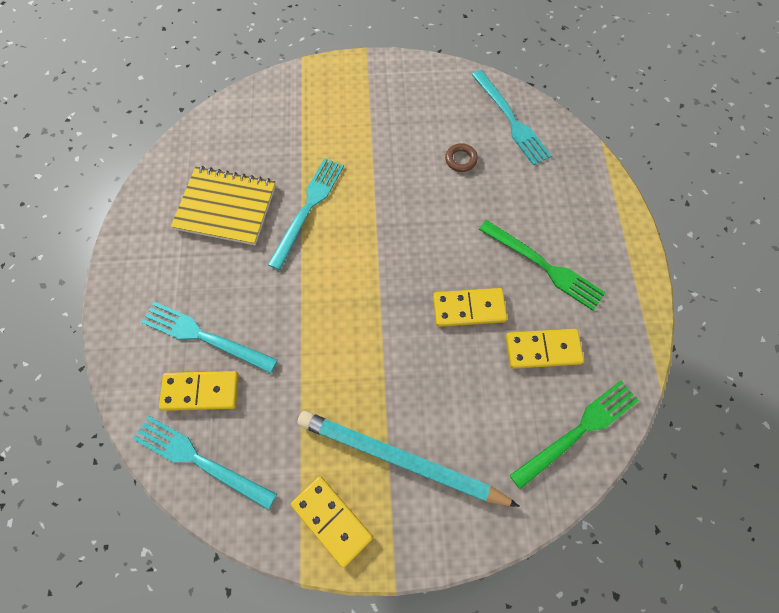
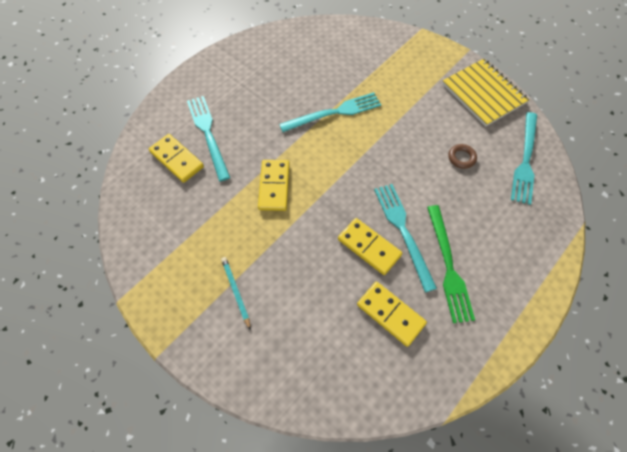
camera: 45 degrees right, 5 degrees down
turquoise fork [133,416,277,510] -> turquoise fork moved to [374,184,437,292]
yellow notebook [171,166,276,245] -> yellow notebook moved to [442,59,529,127]
yellow domino [291,476,373,568] -> yellow domino moved to [258,160,290,211]
turquoise pencil [297,411,520,507] -> turquoise pencil [221,257,251,330], size x0.43
green fork [509,380,639,489] -> none

